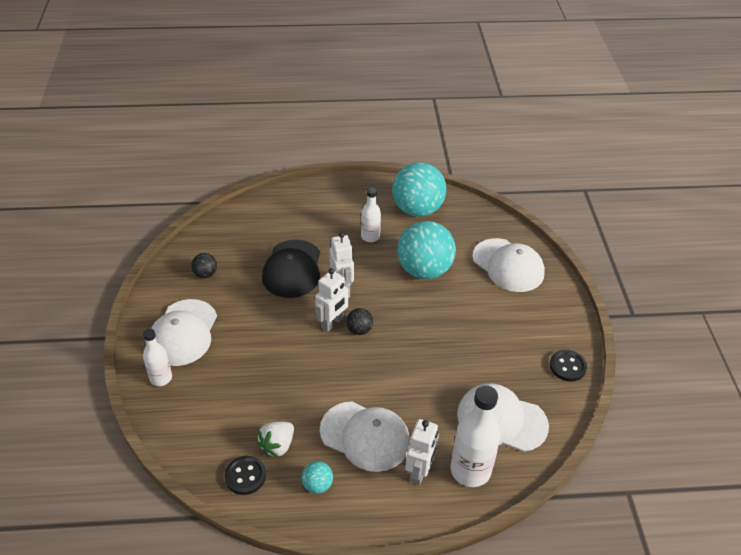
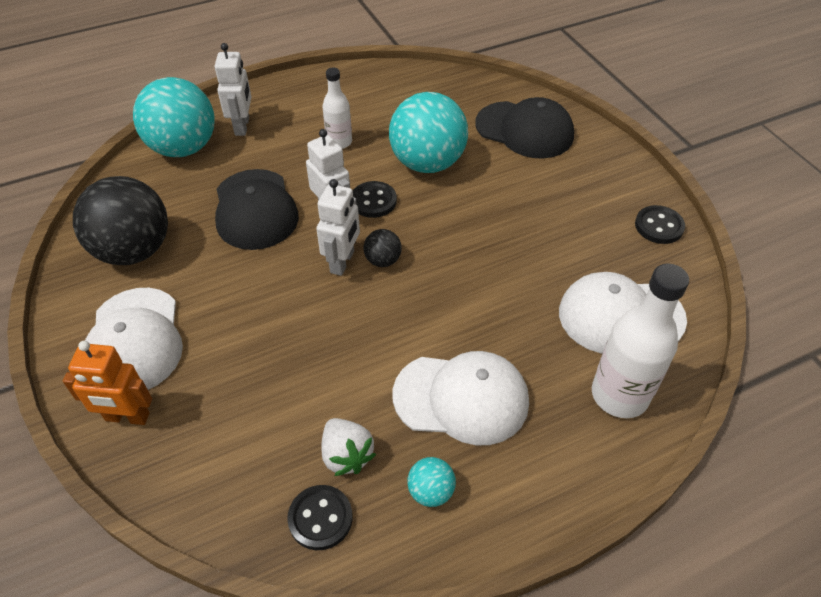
camera: 20 degrees left, 5 degrees up
white bottle [143,328,172,386] -> orange robot [63,341,152,425]
black ball [191,253,217,278] -> black ball [73,176,168,265], size x2.29
white strawberry [257,422,294,458] -> white strawberry turned 45 degrees counterclockwise [321,418,376,476]
turquoise ball [392,162,446,217] -> turquoise ball moved to [133,77,214,157]
white robot [405,419,439,485] -> white robot moved to [215,43,251,136]
white cap [473,238,545,292] -> black cap [475,97,574,159]
none -> black button [353,181,397,218]

